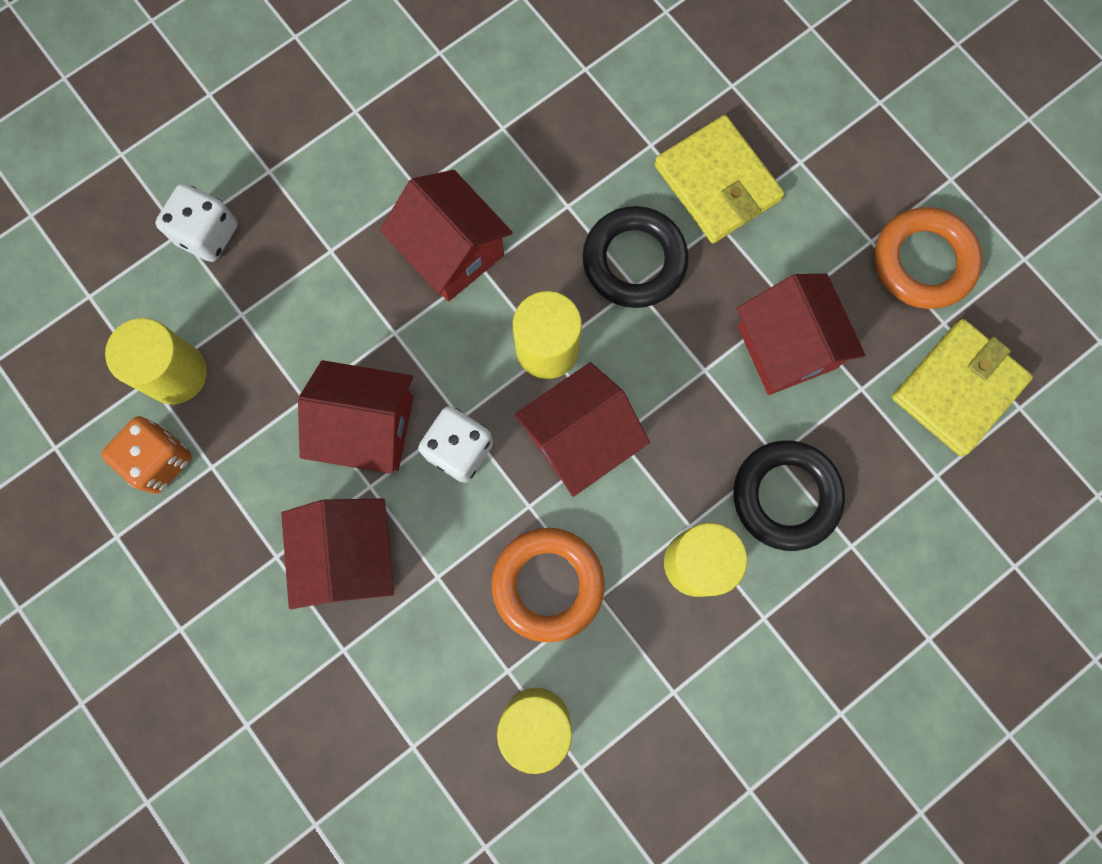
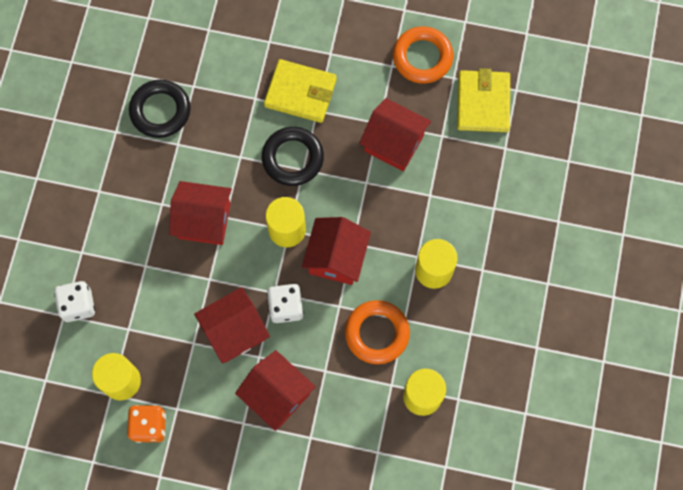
camera: 40 degrees left, 5 degrees down
black ring [733,440,845,551] -> black ring moved to [129,79,191,138]

